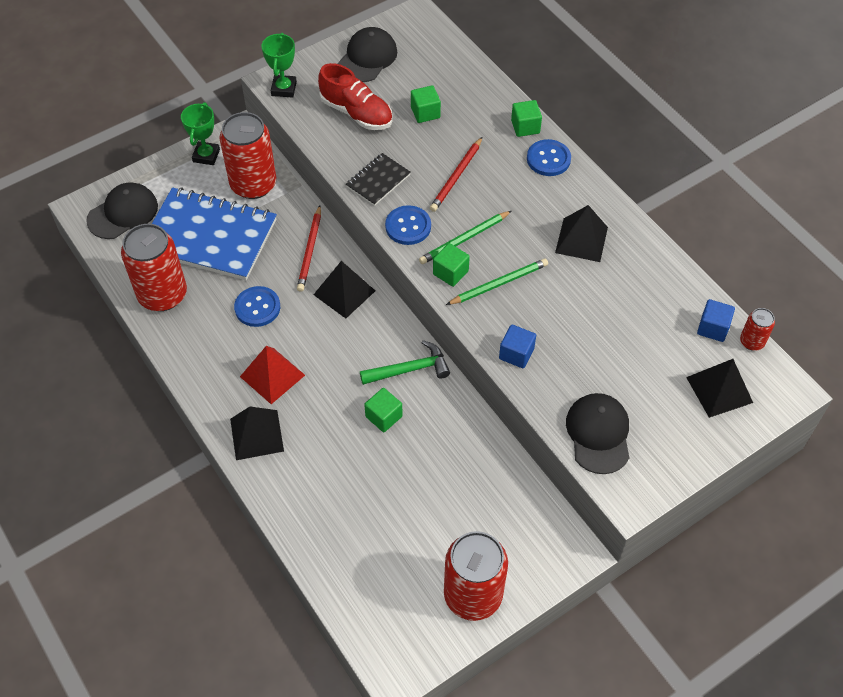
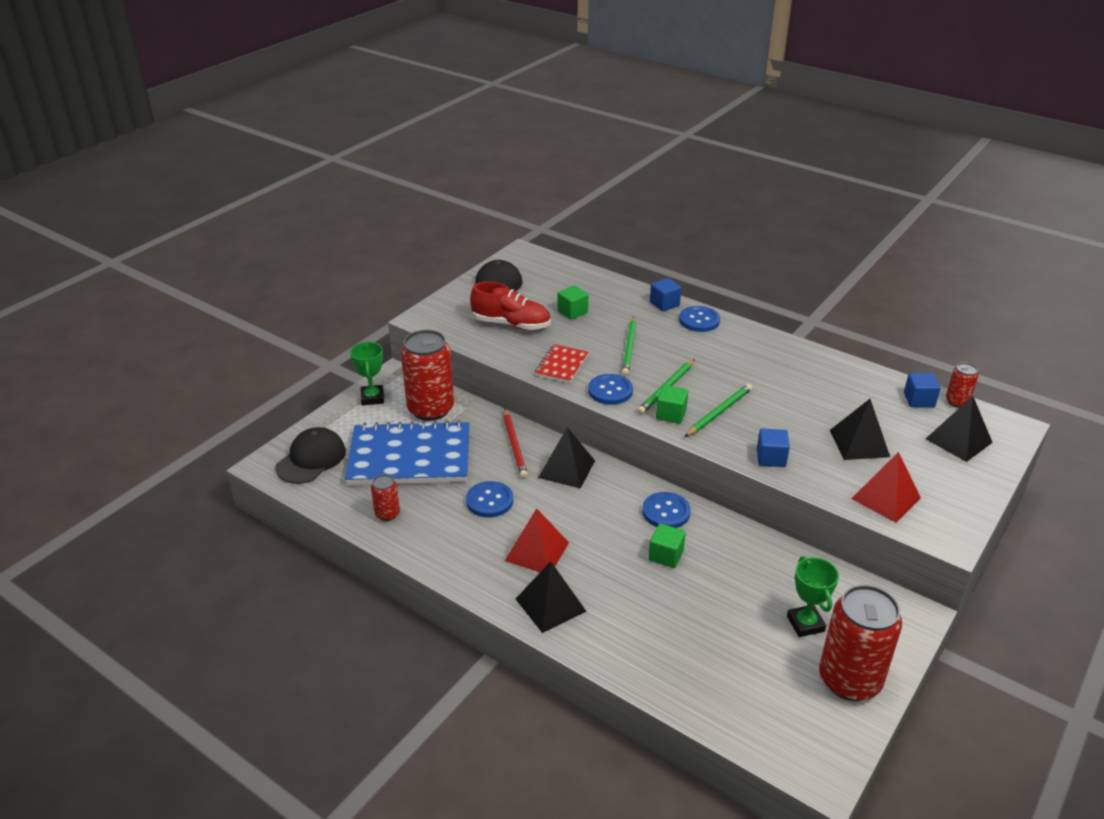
camera: 20 degrees left, 20 degrees down
red can [121,224,187,311] -> red can [371,474,400,521], size x0.47
green trophy [261,33,297,98] -> green trophy moved to [787,556,839,637]
black notebook [346,153,411,206] -> red notebook [535,344,588,383]
green hammer [360,340,450,385] -> blue button [642,492,691,528]
red pencil [430,137,482,212] -> green pencil [622,317,636,376]
green cube [511,100,542,137] -> blue cube [650,278,681,312]
black pyramid [555,205,608,262] -> black pyramid moved to [830,399,890,460]
black cap [566,393,629,474] -> red pyramid [851,452,921,523]

